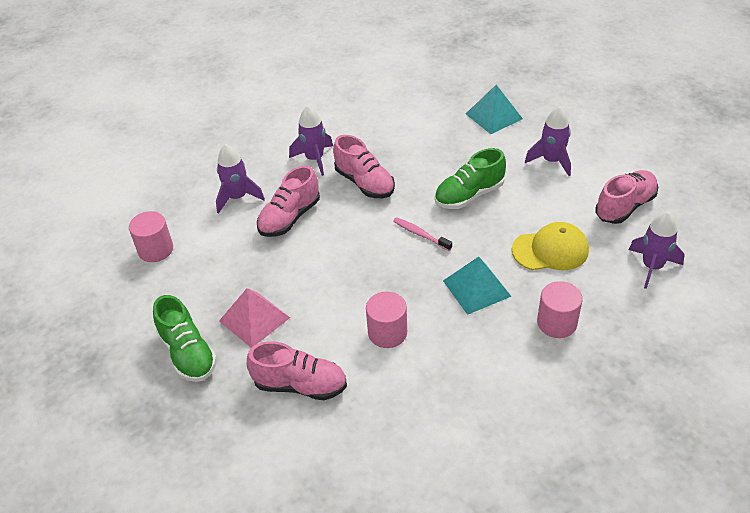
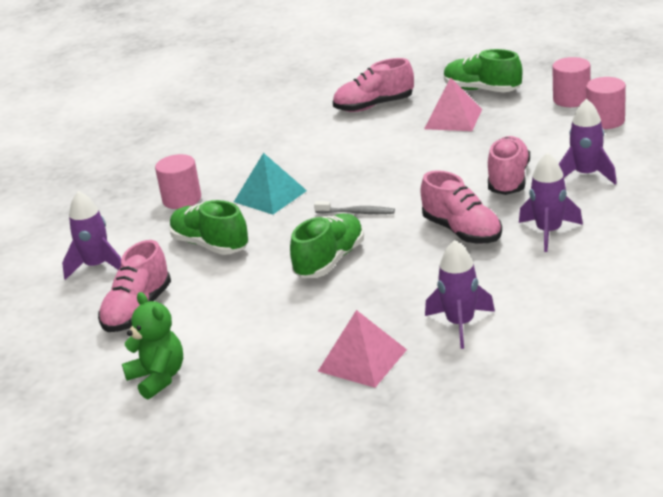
camera: 155 degrees right, 15 degrees down
pink shoe [333,135,395,198] -> pink shoe turned 150 degrees counterclockwise [420,170,502,244]
pink cylinder [366,292,407,348] -> pink cylinder moved to [552,57,590,107]
pink toothbrush [393,217,452,251] -> grey toothbrush [314,201,395,214]
turquoise pyramid [466,85,523,134] -> pink pyramid [318,310,407,388]
yellow cap [512,222,589,270] -> green shoe [169,200,249,255]
purple rocket [525,106,571,176] -> purple rocket moved to [425,240,495,349]
none -> green teddy bear [122,292,183,399]

